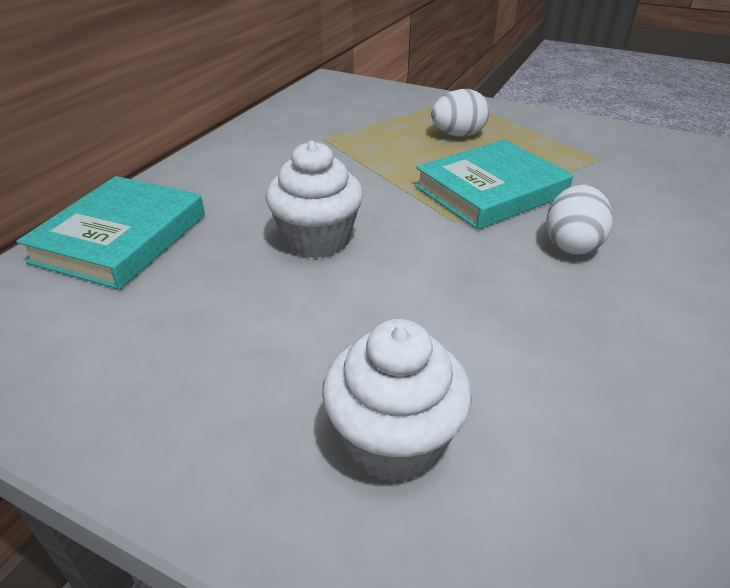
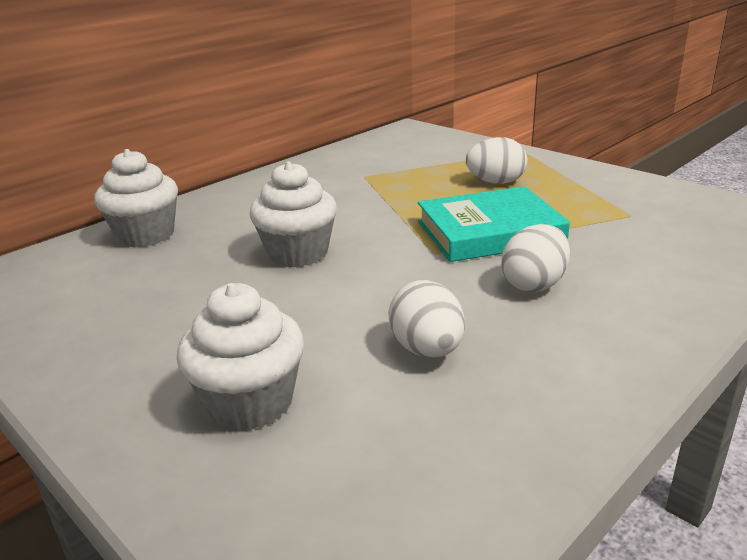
camera: 20 degrees right, 10 degrees down
turquoise book [16,176,205,290] -> white cupcake [94,149,178,247]
none -> white egg [388,280,465,358]

